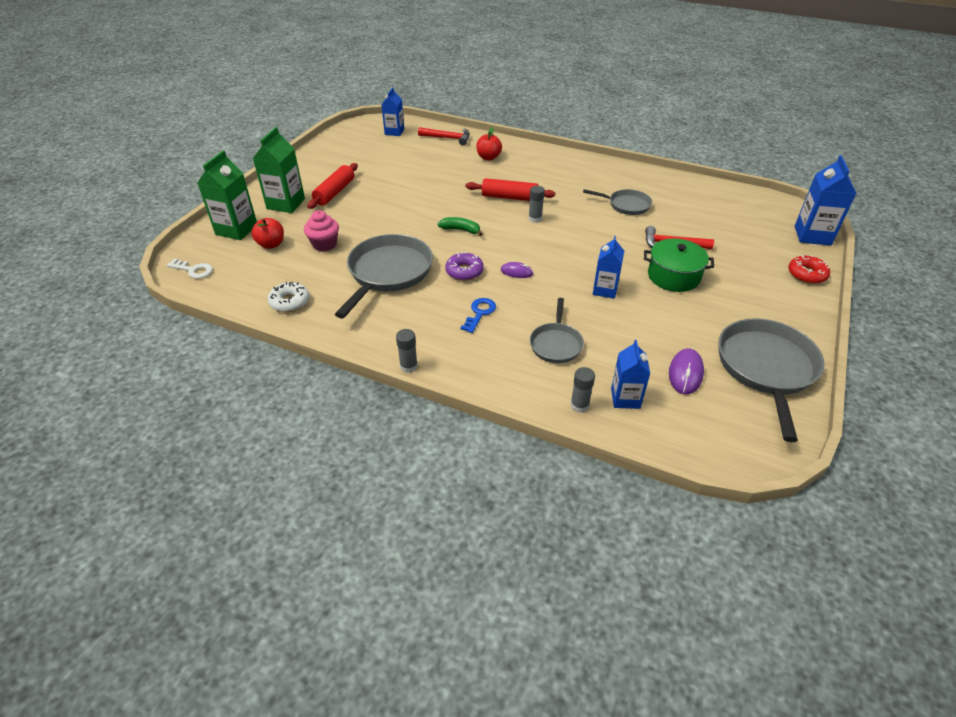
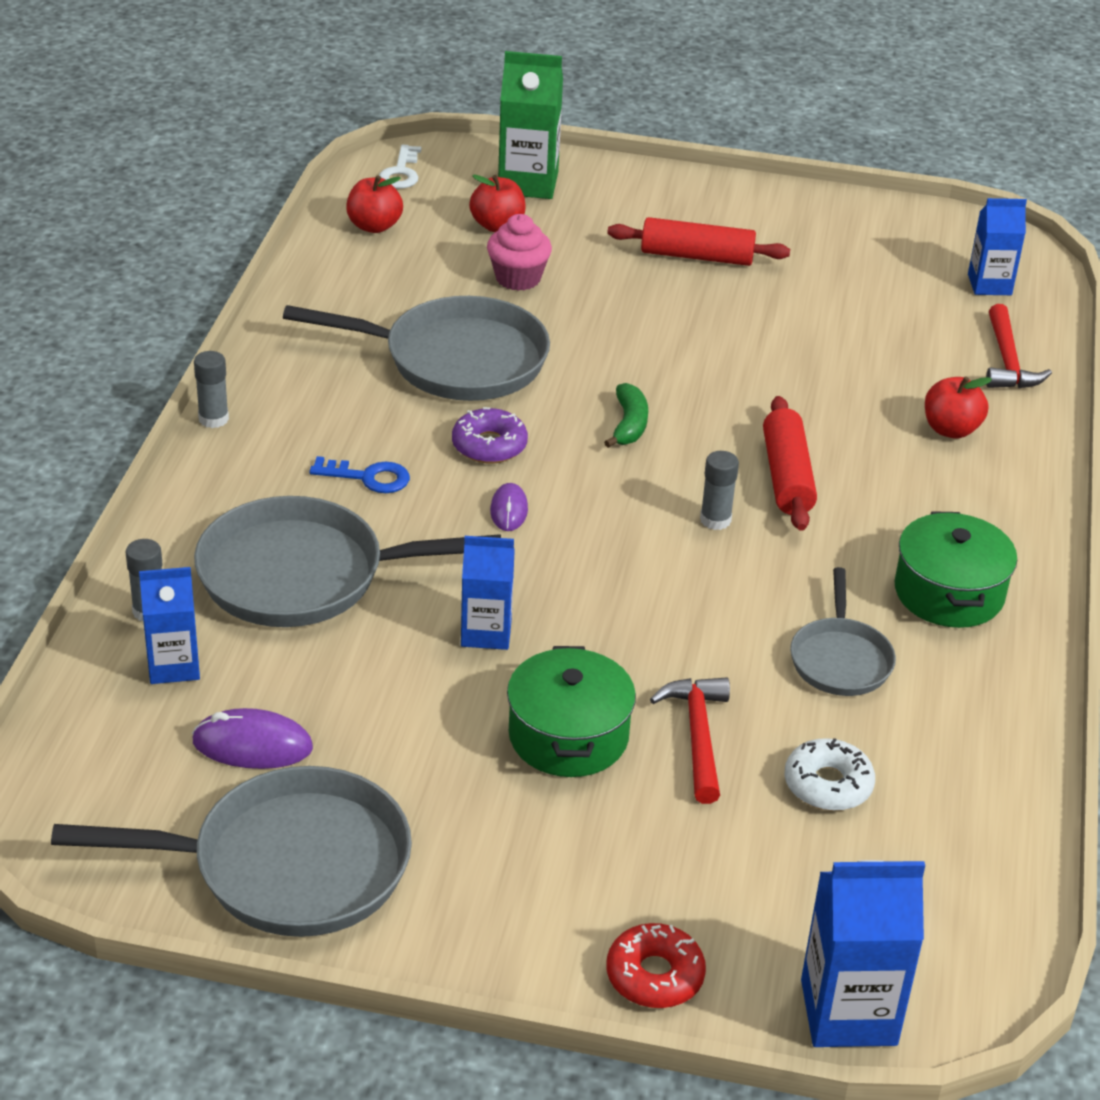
camera: 75 degrees right, 5 degrees down
green carton [253,127,305,213] -> none
white donut [268,282,309,312] -> white donut moved to [785,738,875,811]
grey pan [530,298,584,363] -> grey pan [194,496,501,627], size x1.80
none -> red apple [346,175,403,233]
none -> green pot [895,511,1017,628]

